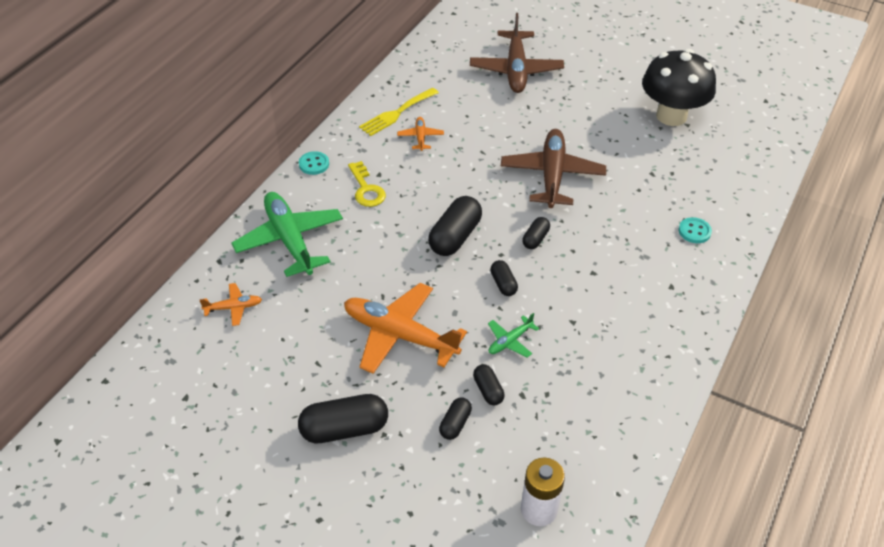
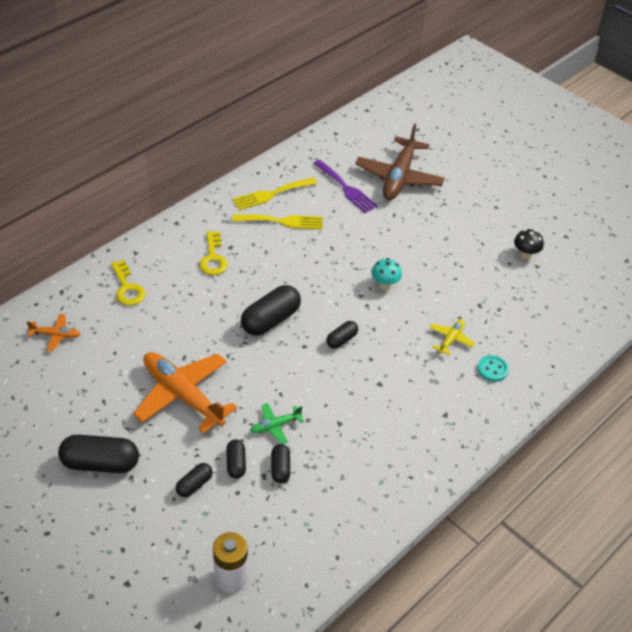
camera: 15 degrees right, 0 degrees up
green plane [232,192,343,277] -> yellow key [111,260,146,305]
turquoise button [299,151,329,175] -> none
orange plane [397,117,444,151] -> yellow fork [232,214,323,229]
black capsule [490,260,518,296] -> black capsule moved to [271,444,290,483]
brown plane [501,129,606,208] -> turquoise mushroom [371,258,402,290]
black mushroom [642,49,716,126] -> black mushroom [514,229,544,259], size x0.42
none -> purple fork [313,160,378,213]
none -> yellow plane [430,319,475,355]

